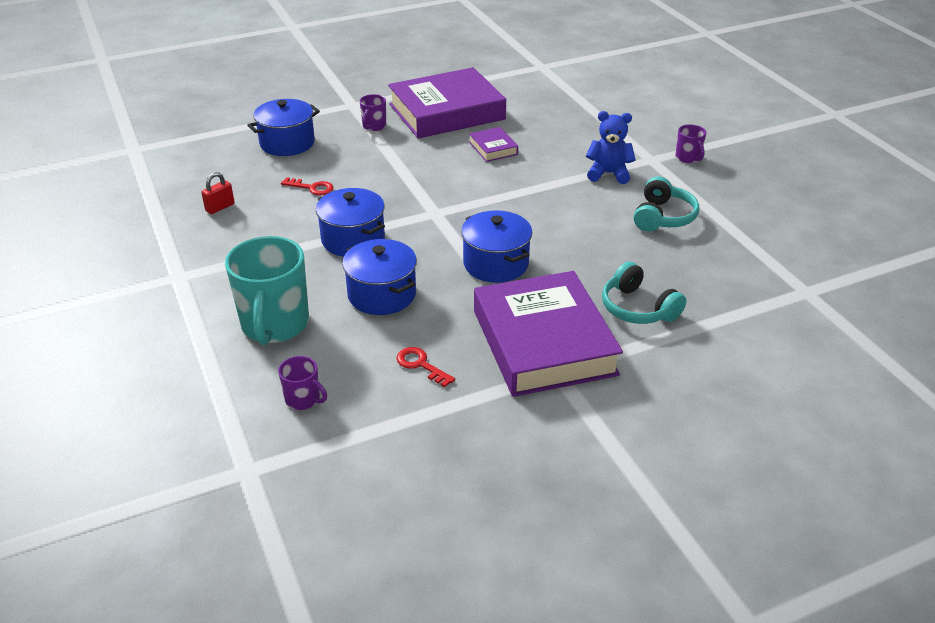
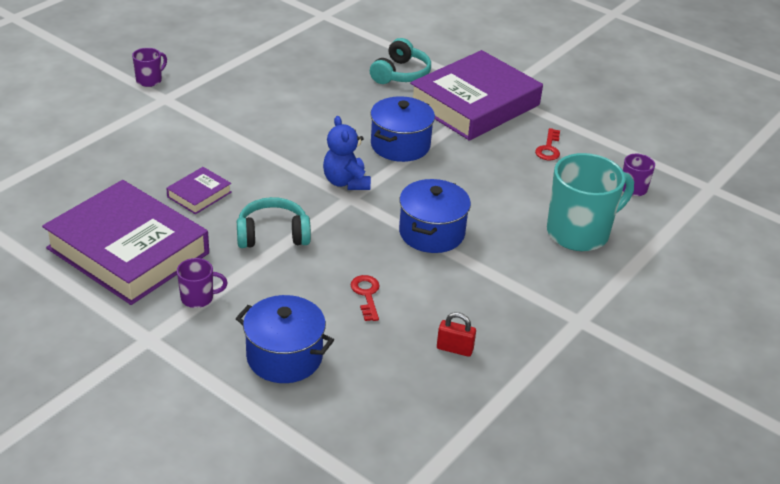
camera: 120 degrees left, 0 degrees up
blue pot [342,239,417,315] -> none
blue teddy bear [586,111,636,184] -> blue teddy bear moved to [323,116,371,190]
turquoise headphones [634,176,699,232] -> turquoise headphones moved to [237,197,311,248]

